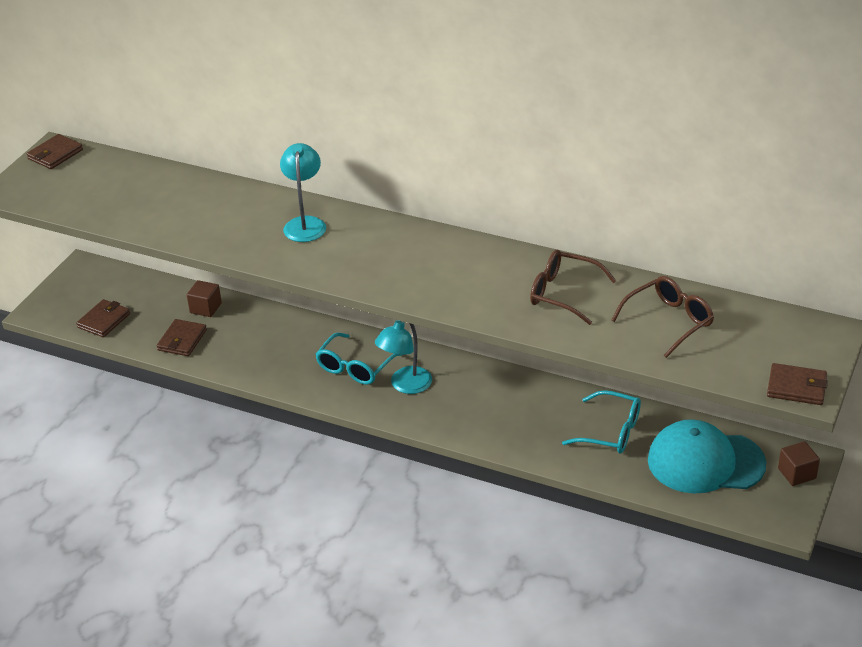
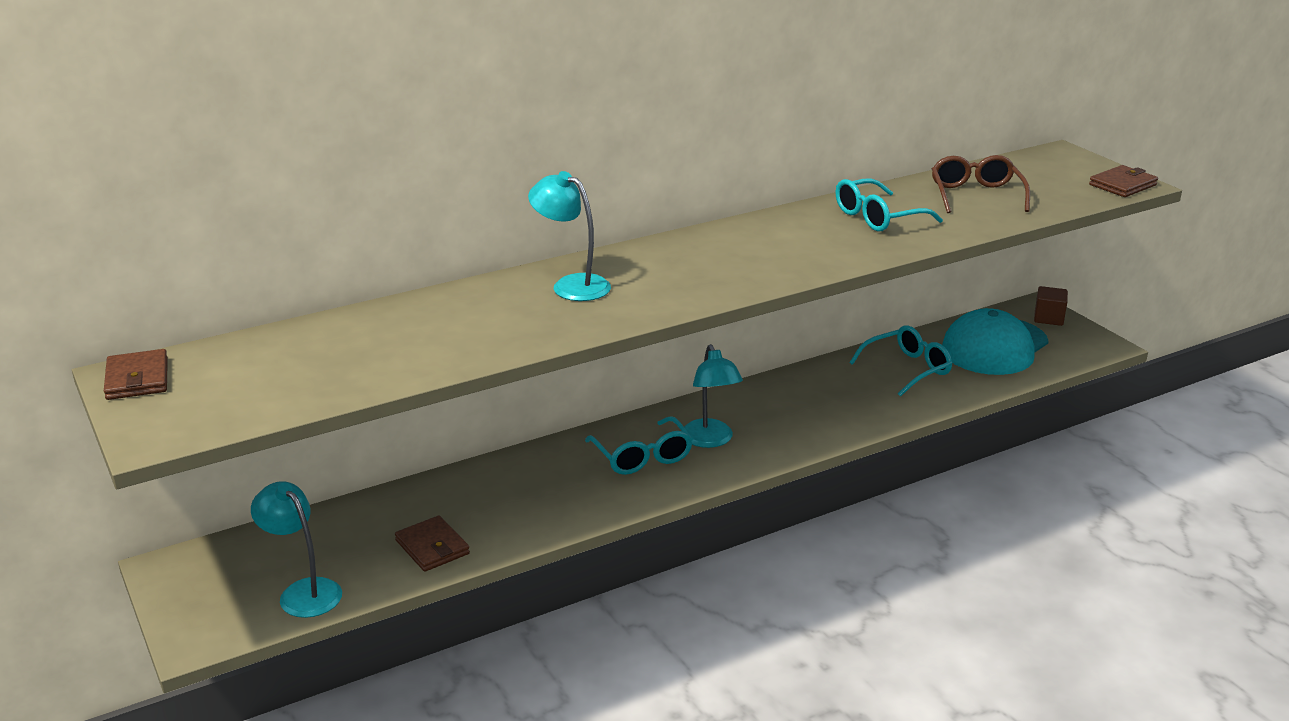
camera: 55 degrees left, 10 degrees down
brown wallet [76,299,130,337] -> turquoise lamp [251,481,342,618]
brown cube [187,280,222,317] -> none
brown glasses [530,249,616,325] -> turquoise glasses [836,178,943,232]

